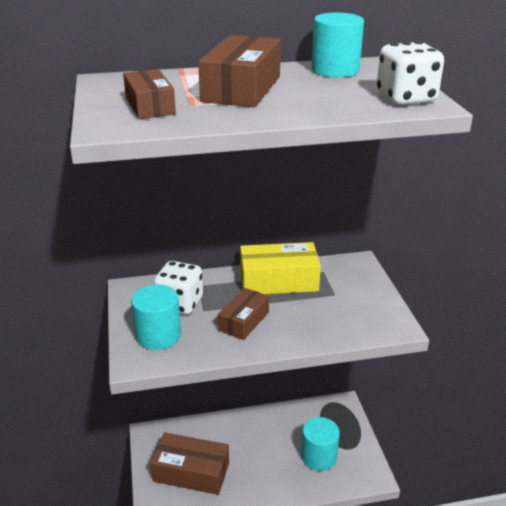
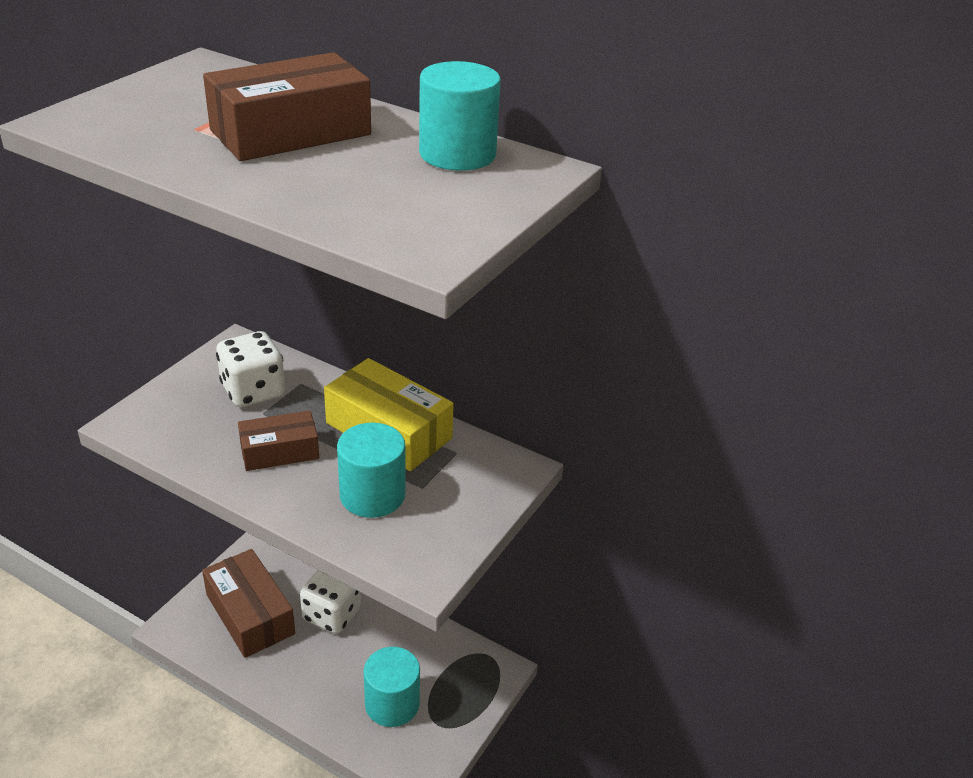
camera: 40 degrees right, 5 degrees up
brown box [123,69,176,119] -> none
turquoise cylinder [131,285,181,350] -> turquoise cylinder moved to [337,423,406,518]
white dice [377,41,444,105] -> white dice moved to [300,570,361,634]

